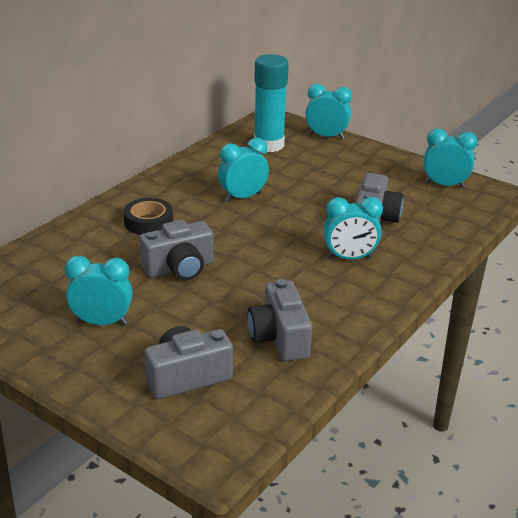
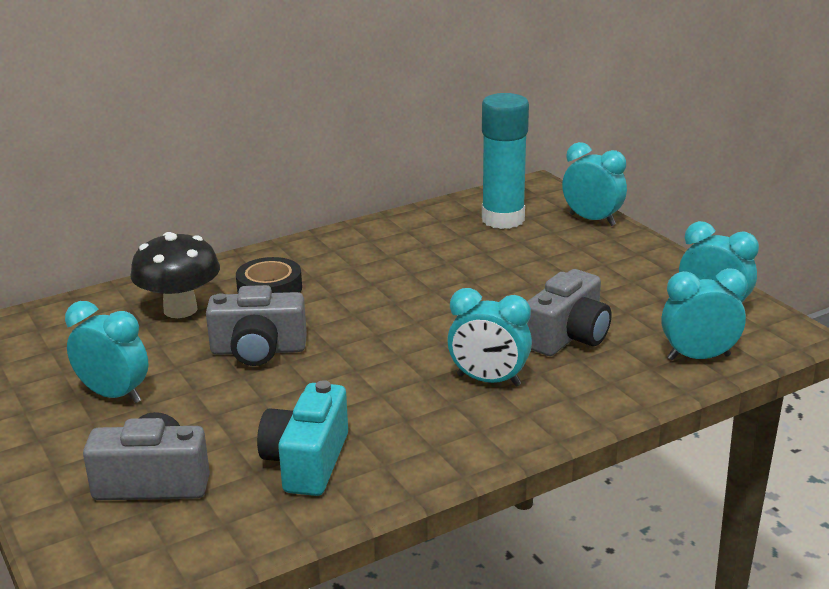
camera: 25 degrees right, 5 degrees down
turquoise clock [218,138,269,202] -> turquoise clock moved to [661,268,748,361]
grey camera [247,279,312,361] -> turquoise camera [257,380,348,496]
none -> black mushroom [130,232,220,318]

